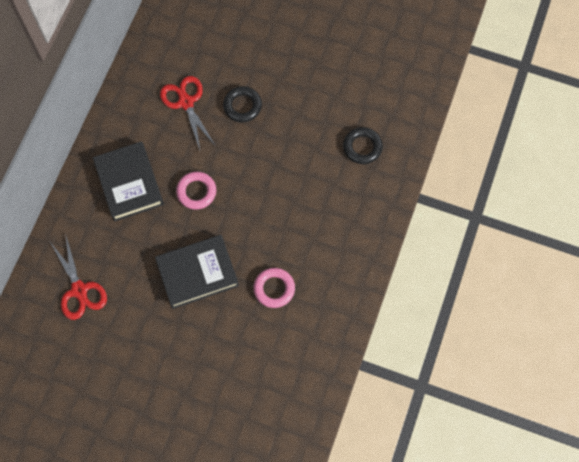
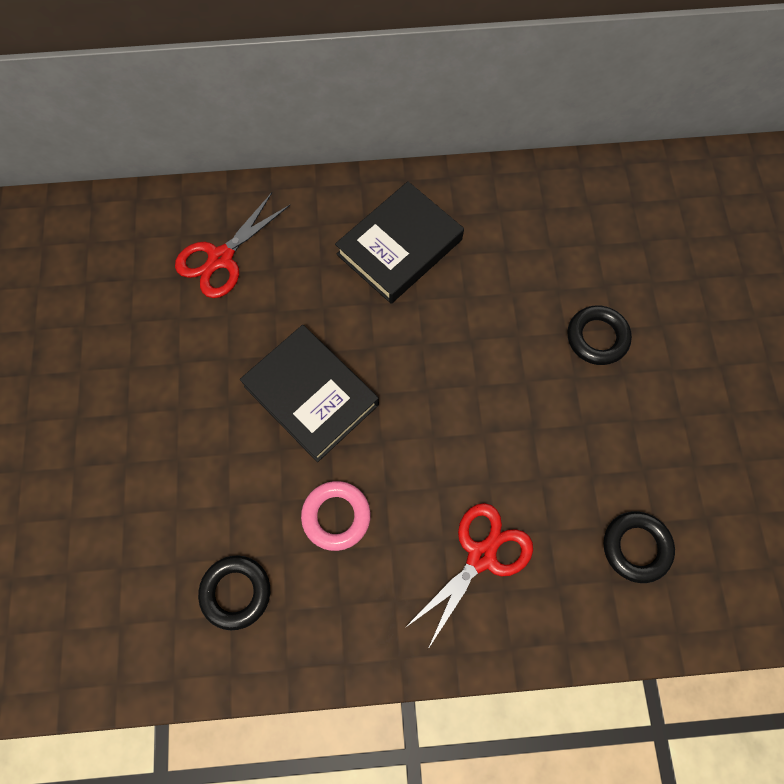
camera: 65 degrees right, 0 degrees up
red scissors [160,76,215,150] -> red scissors moved to [405,503,533,649]
pink ring [176,172,216,210] -> none
none -> black ring [198,555,270,630]

